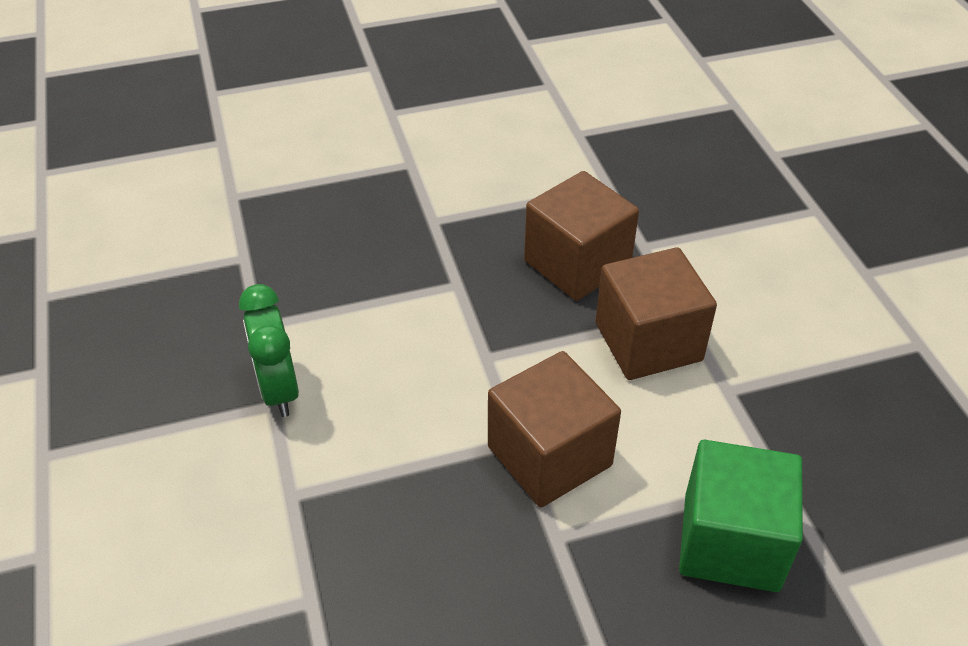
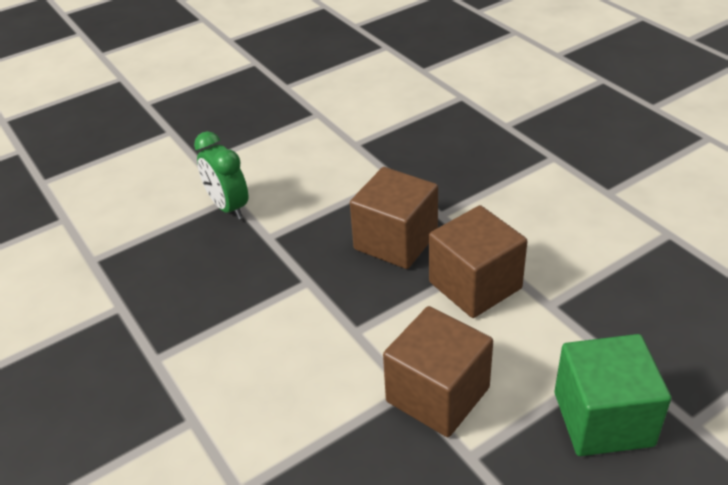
camera: 15 degrees left, 5 degrees down
green clock [239,284,299,417] -> green clock moved to [194,131,248,220]

